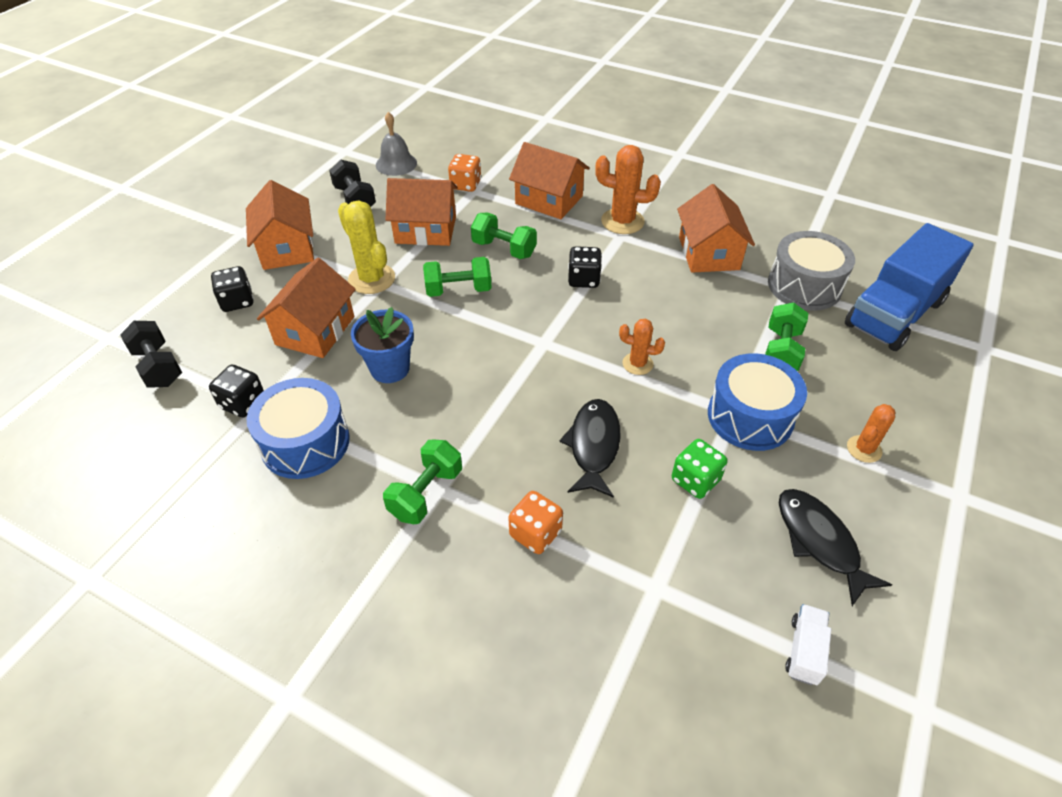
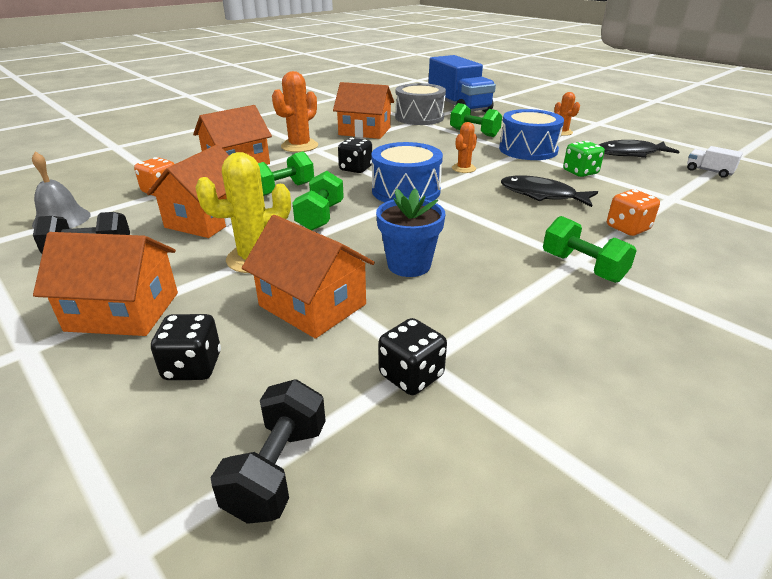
camera: 70 degrees left, 15 degrees down
black dumbbell [120,321,182,388] -> black dumbbell turned 60 degrees counterclockwise [210,379,326,524]
blue drum [247,378,350,479] -> blue drum moved to [371,142,443,202]

